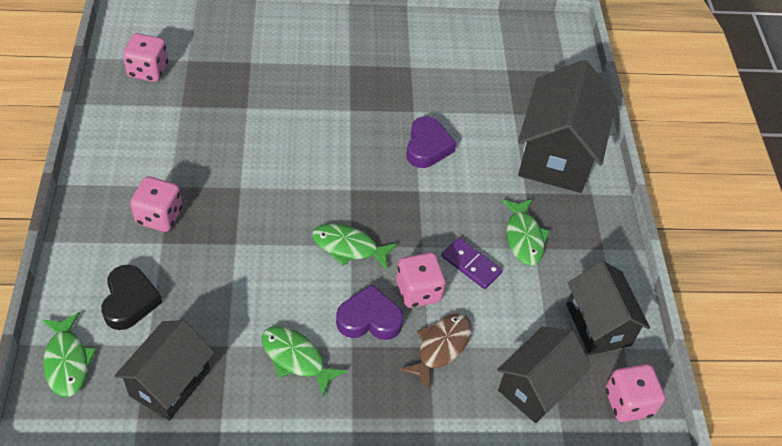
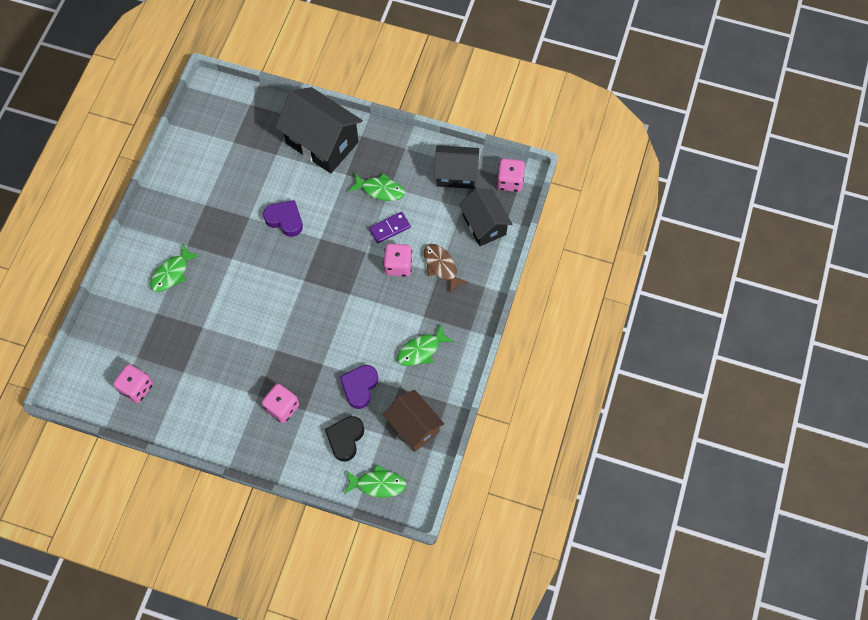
camera: 65 degrees left, 15 degrees up
black heart [101,265,162,330] -> black heart turned 90 degrees counterclockwise [325,416,364,462]
black house [114,320,214,421] -> brown house [383,390,444,452]
green fish [312,224,398,270] -> green fish moved to [150,243,200,292]
purple heart [336,284,404,340] -> purple heart moved to [340,365,378,409]

